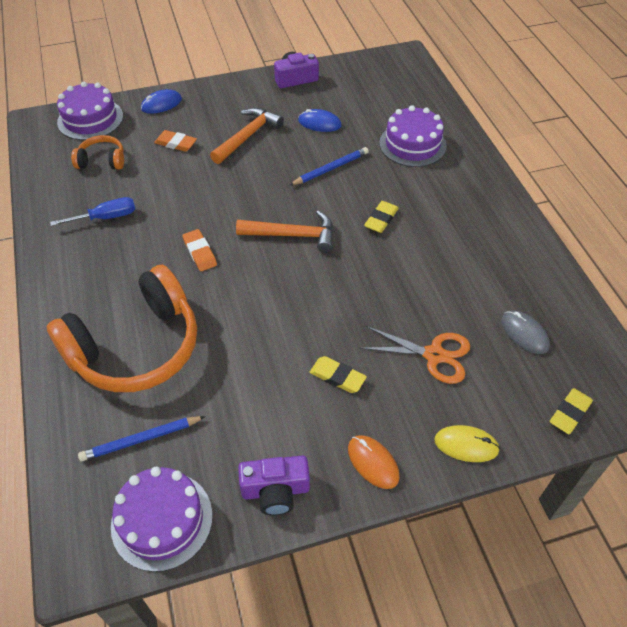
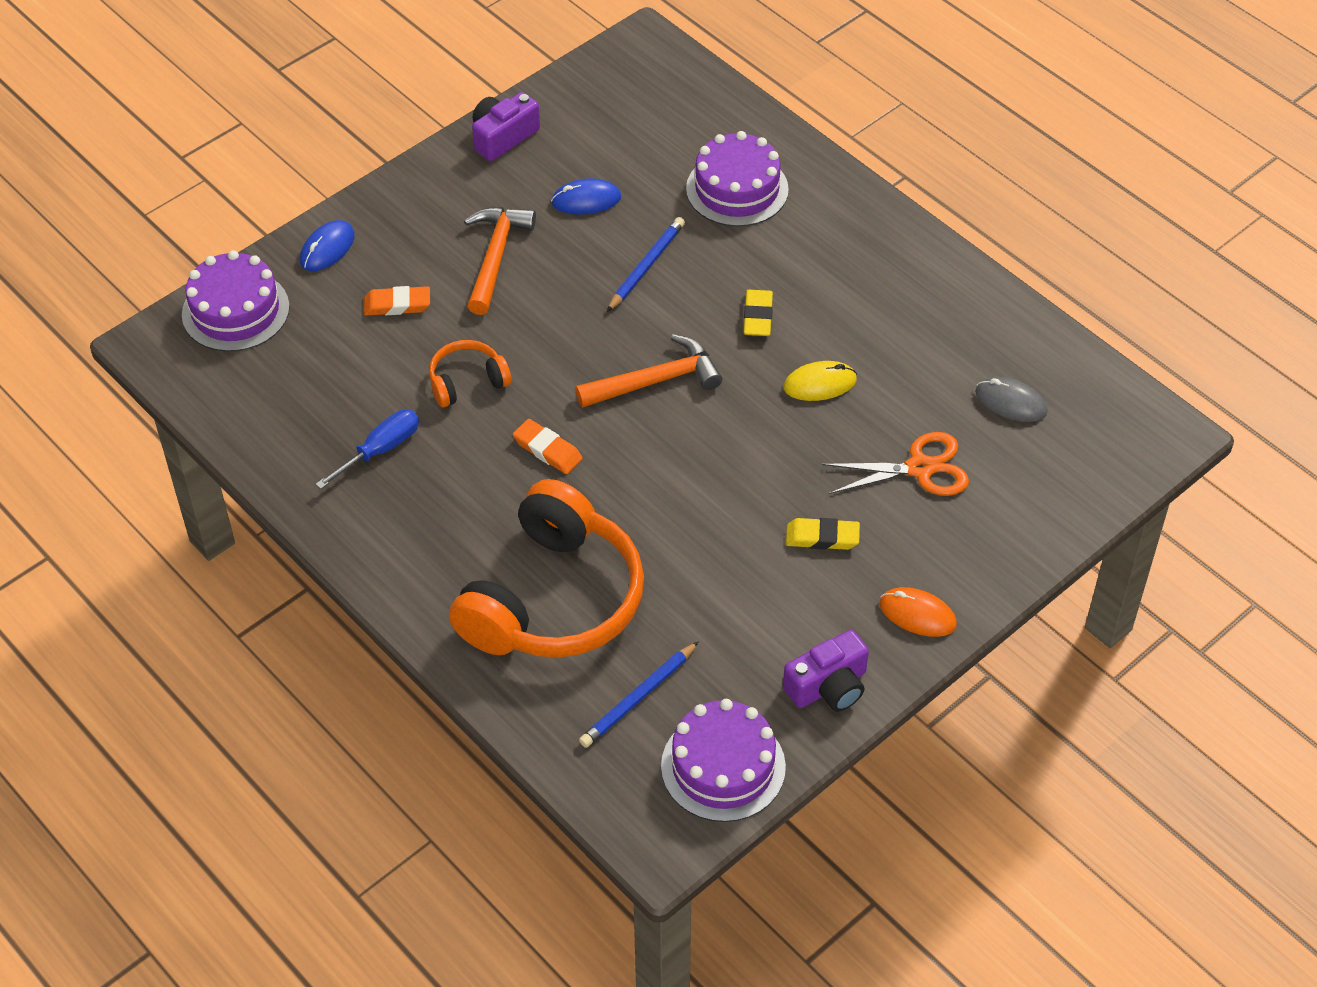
camera: 25 degrees left, 0 degrees up
orange headphones [71,135,124,169] -> orange headphones moved to [429,340,511,407]
yellow mouse [434,425,500,462] -> yellow mouse moved to [784,361,857,401]
yellow eraser [550,388,593,434] -> none

